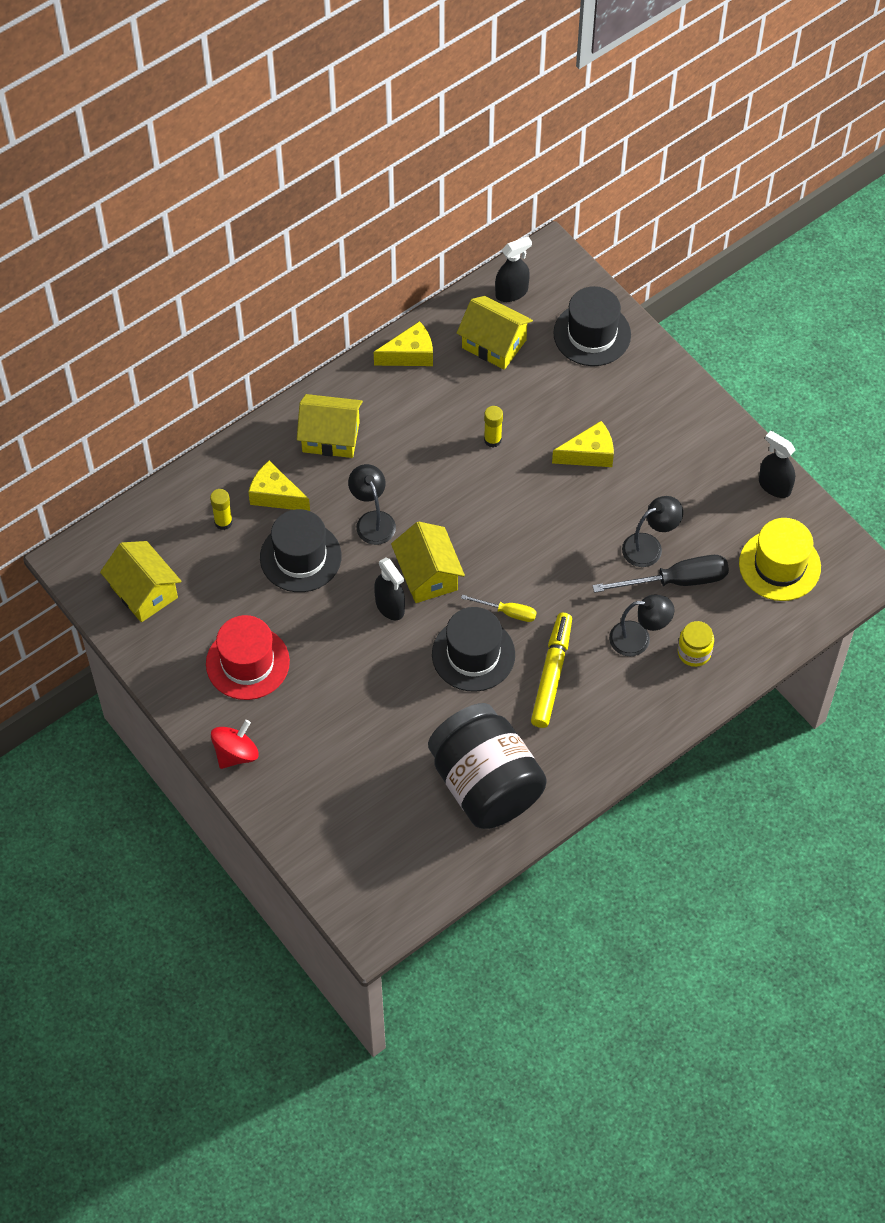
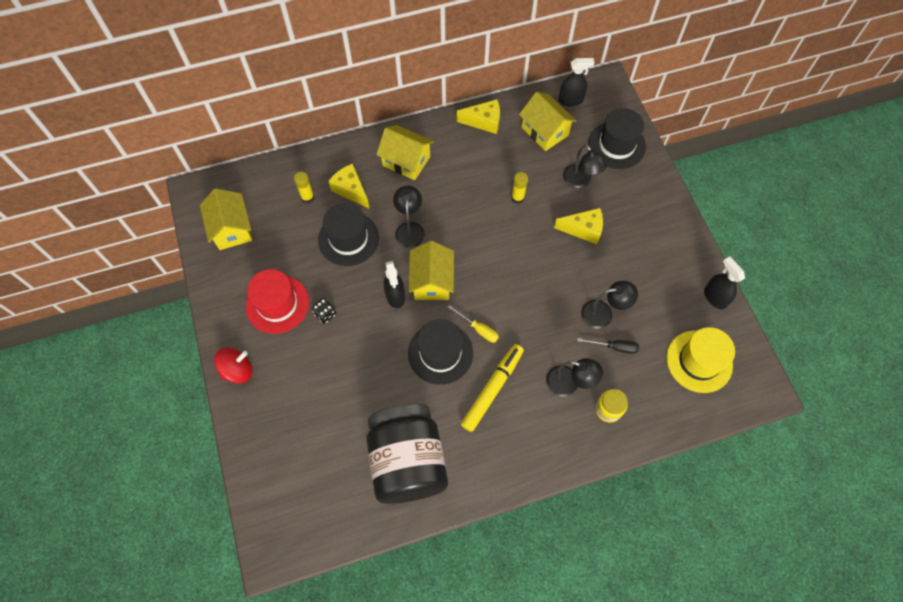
camera: 20 degrees right, 5 degrees up
black screwdriver [592,555,729,593] -> black screwdriver [577,338,639,354], size x0.56
none -> black dice [312,298,336,324]
none -> black lamp [563,144,607,188]

